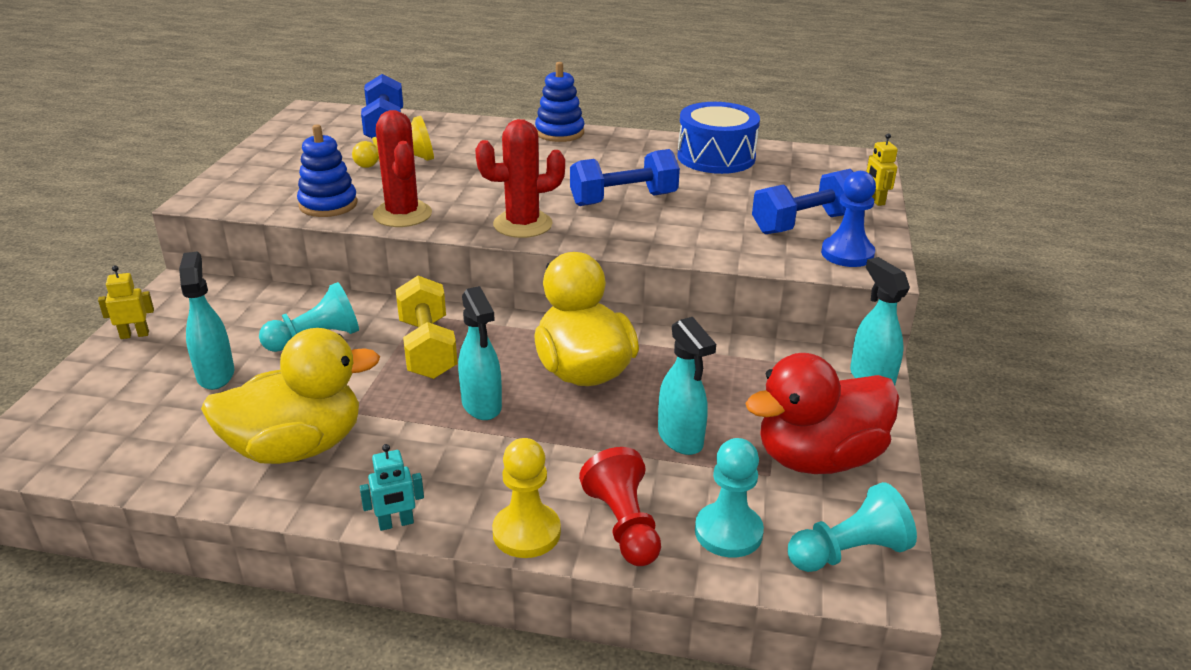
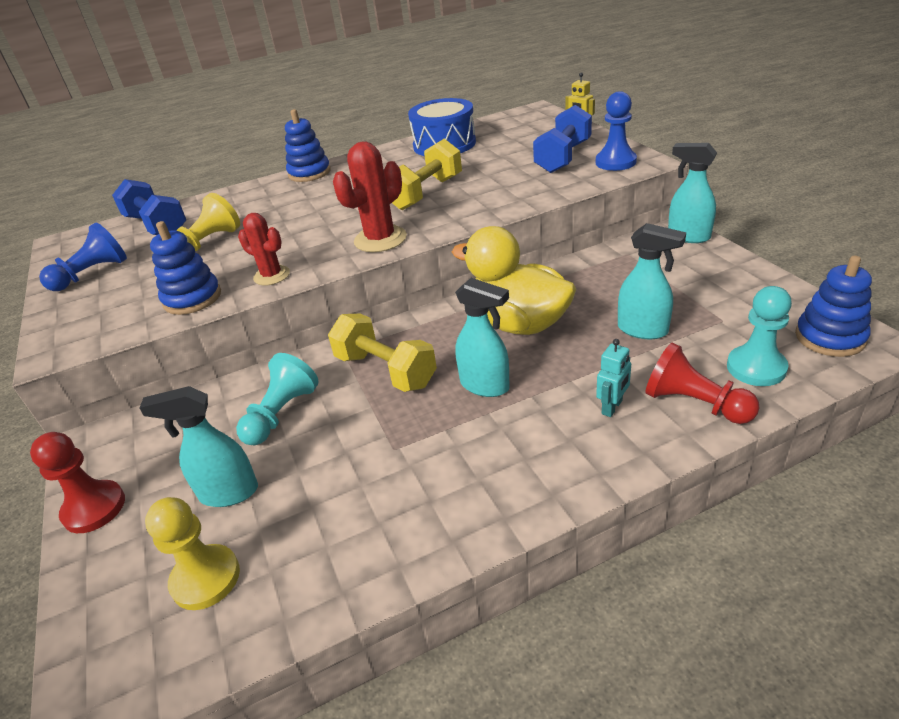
camera: 30 degrees left, 5 degrees up
yellow robot [98,266,154,339] -> red pawn [30,432,125,533]
turquoise spray bottle [179,251,234,390] -> turquoise spray bottle turned 45 degrees counterclockwise [139,386,258,507]
yellow duck [201,328,380,464] -> none
turquoise robot [360,444,424,531] -> turquoise robot moved to [596,339,631,417]
red cactus [373,110,432,227] -> red cactus [238,213,290,285], size x0.65
yellow pawn [492,438,561,558] -> yellow pawn moved to [145,497,240,610]
blue dumbbell [570,149,680,206] -> yellow dumbbell [392,139,462,210]
red duck [745,353,899,474] -> none
turquoise pawn [788,482,917,572] -> blue stacking toy [795,256,872,357]
none -> blue pawn [39,222,127,291]

